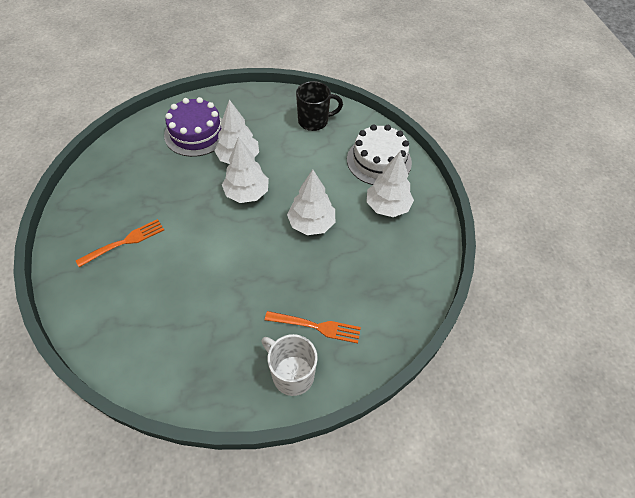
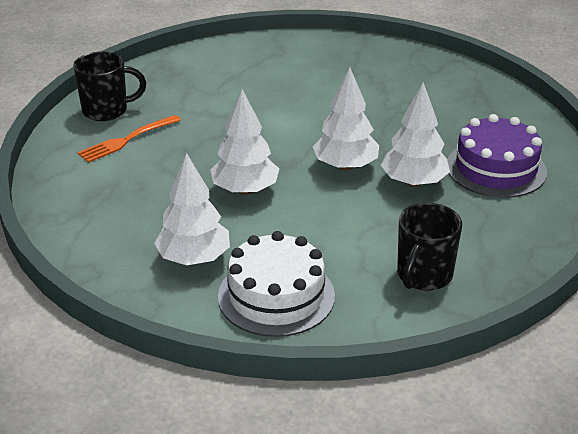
camera: 130 degrees right, 20 degrees down
orange fork [76,219,164,267] -> none
white mug [262,334,318,396] -> black mug [73,51,146,121]

